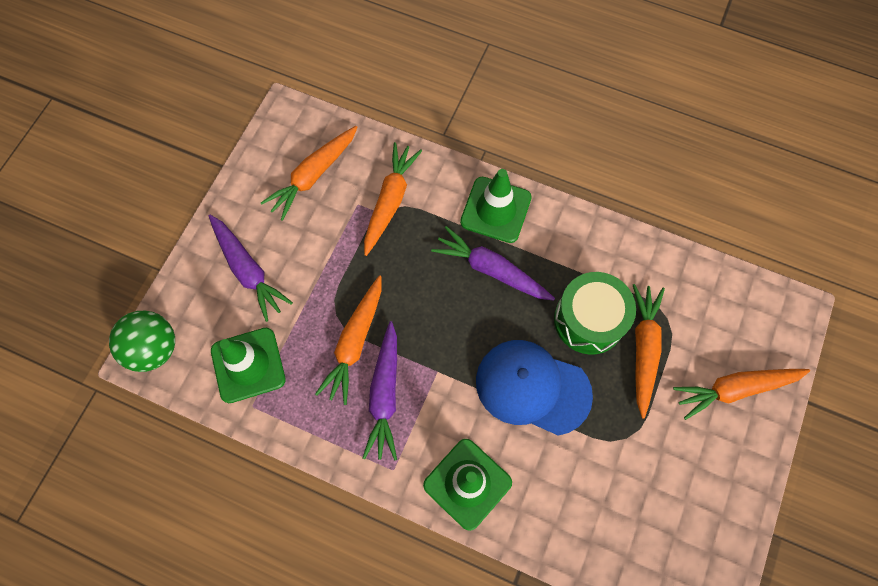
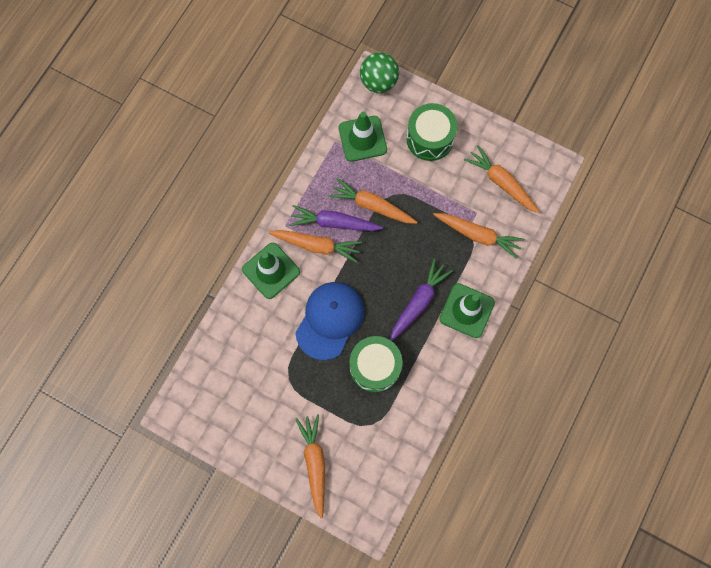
camera: 95 degrees right, 5 degrees up
purple carrot [209,215,293,322] -> green drum [406,103,458,161]
orange carrot [633,284,665,419] -> orange carrot moved to [268,230,362,263]

